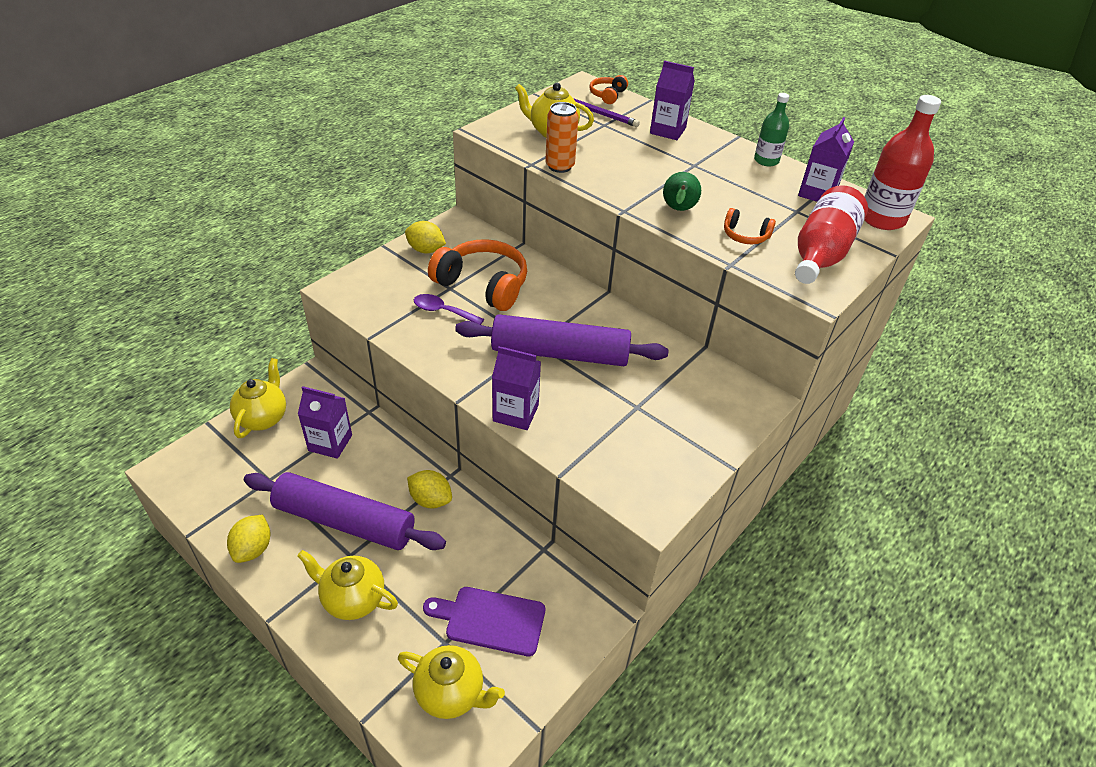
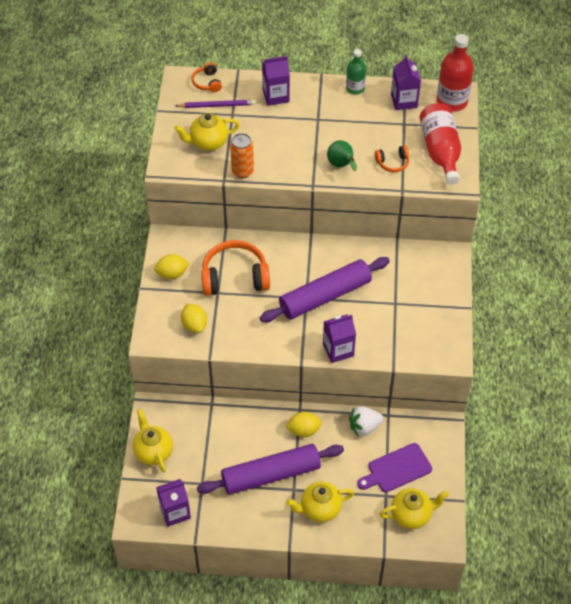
camera: 35 degrees left, 10 degrees up
yellow lemon [227,515,270,563] -> yellow lemon moved to [181,304,207,333]
purple carton [298,386,352,459] -> purple carton moved to [156,479,191,527]
purple spoon [414,294,484,325] -> none
none -> white strawberry [349,406,384,437]

